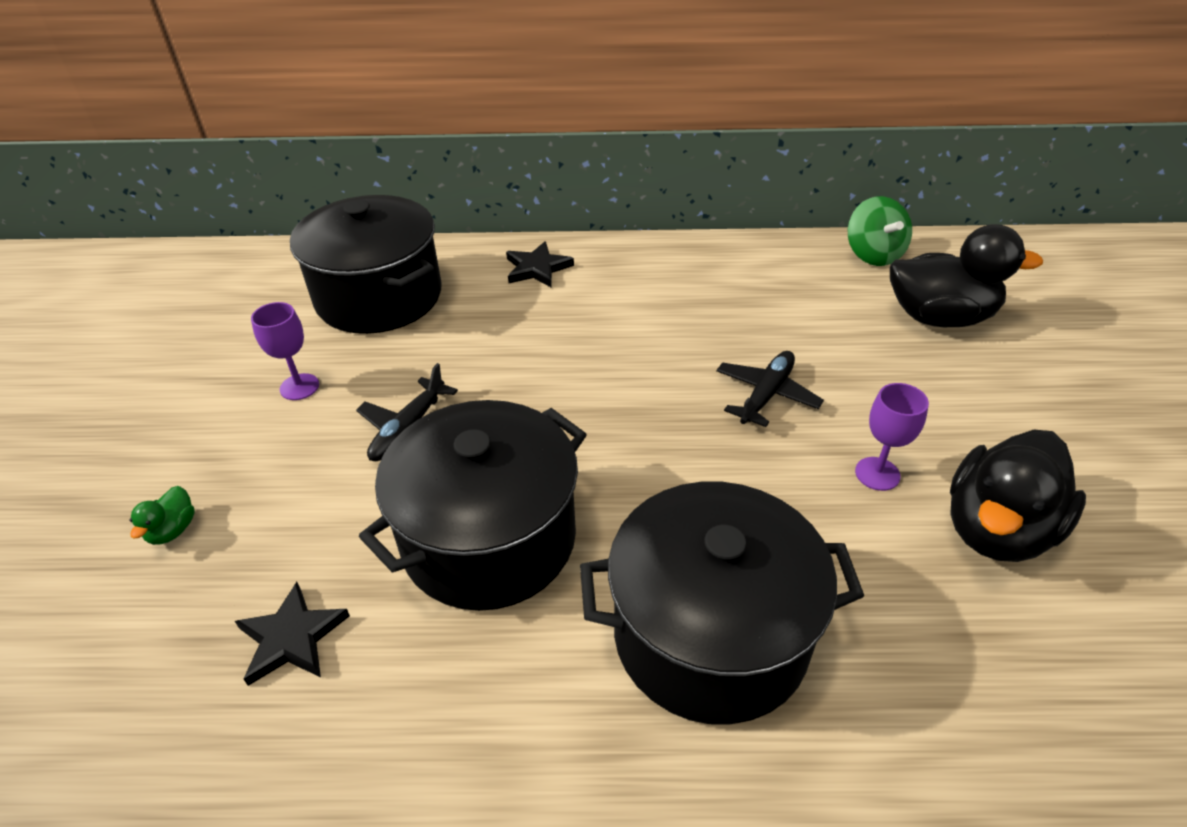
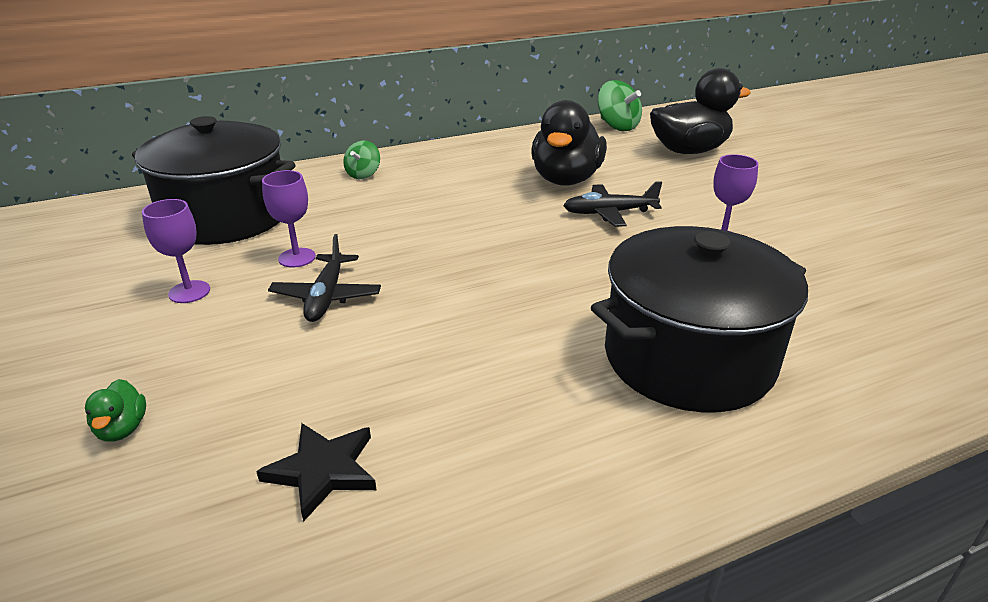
camera: 25 degrees left, 10 degrees down
black pot [359,400,587,611] -> none
black star [506,241,574,288] -> green spinning top [343,141,380,179]
black plane [716,351,824,427] -> black plane turned 105 degrees counterclockwise [563,181,662,227]
black duck [950,430,1086,562] -> black duck moved to [531,100,607,186]
none -> purple goblet [262,170,316,267]

